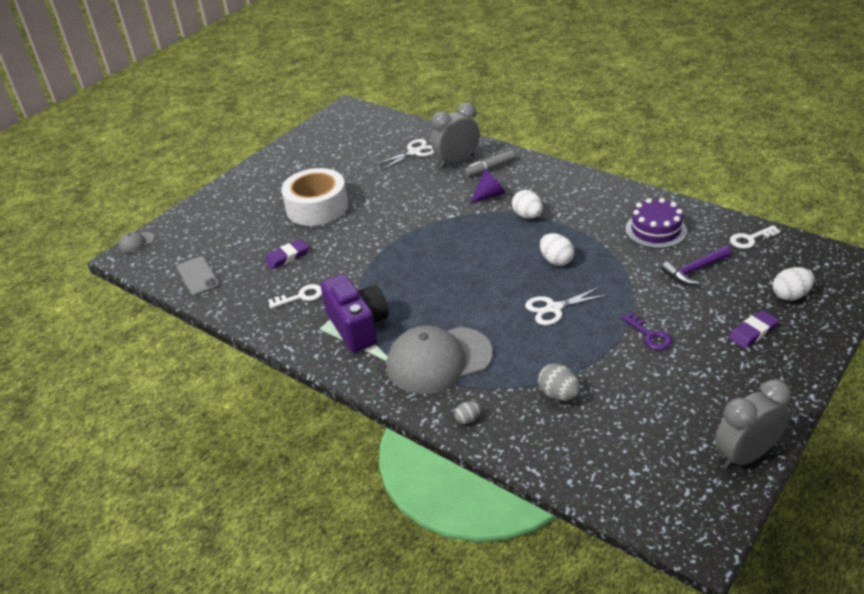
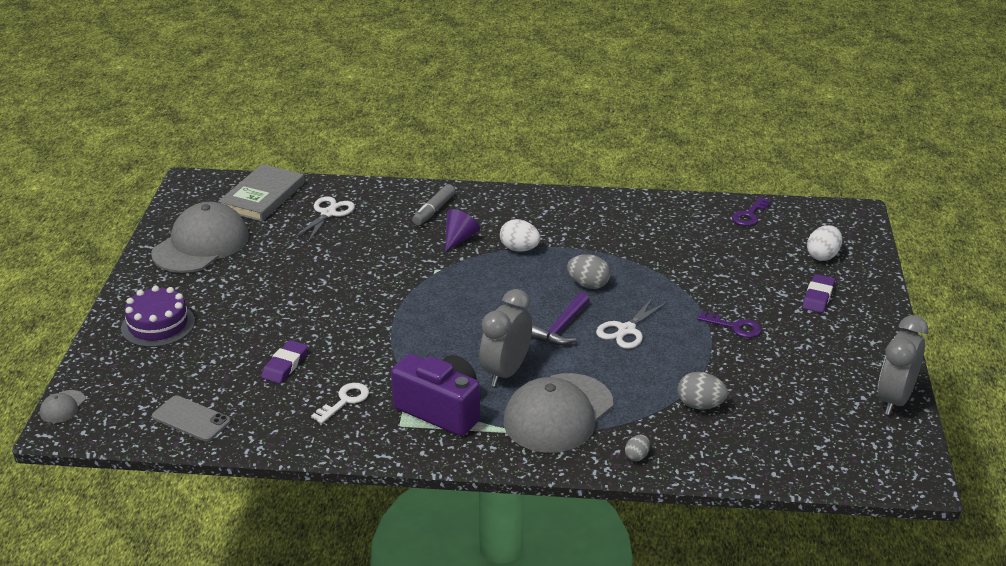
camera: 35 degrees left, 5 degrees down
white tape [281,168,348,226] -> none
grey clock [431,103,480,168] -> grey clock moved to [479,289,532,387]
white egg [540,233,574,266] -> grey egg [567,254,610,289]
purple cake [625,198,687,248] -> purple cake moved to [121,286,195,347]
purple hammer [661,246,732,285] -> purple hammer moved to [531,292,589,345]
white key [730,225,781,249] -> purple key [732,197,771,226]
none -> grey cap [151,202,249,273]
none -> grey book [218,164,304,222]

